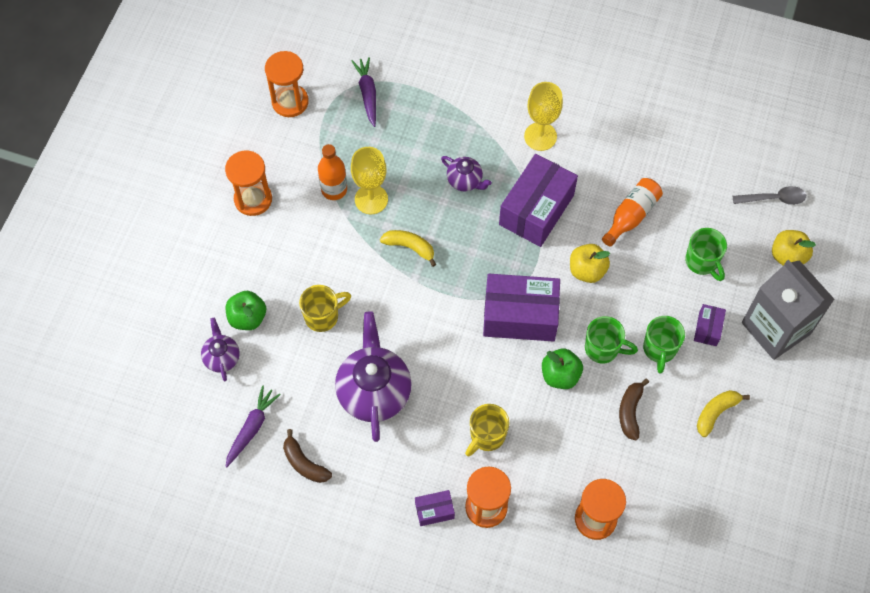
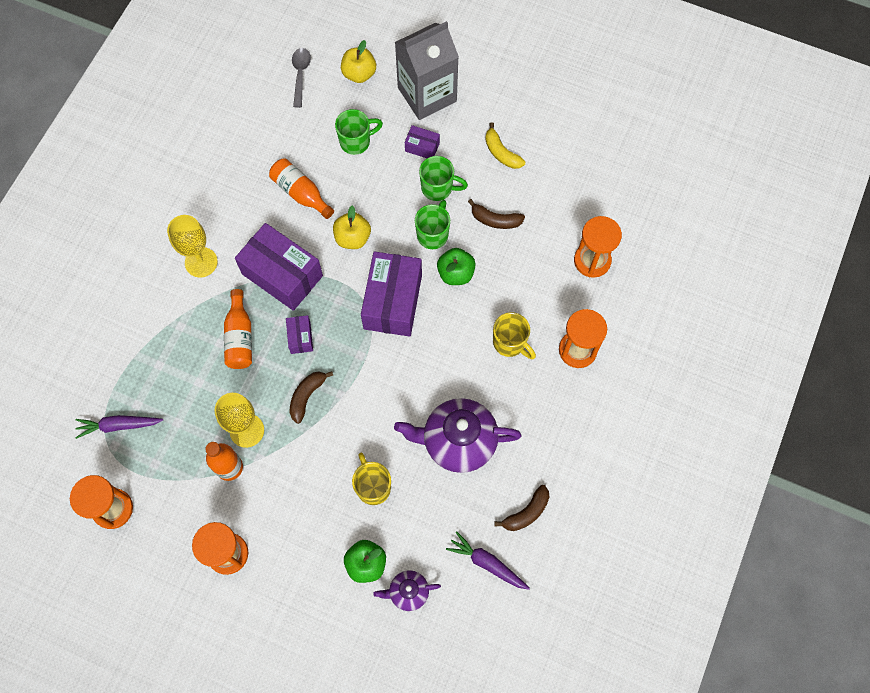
camera: 85 degrees left, 5 degrees up
yellow banana [380,230,436,267] -> brown banana [289,371,334,424]
purple box [415,490,455,526] -> purple box moved to [286,315,313,354]
purple teapot [441,156,492,191] -> orange bottle [224,289,252,369]

